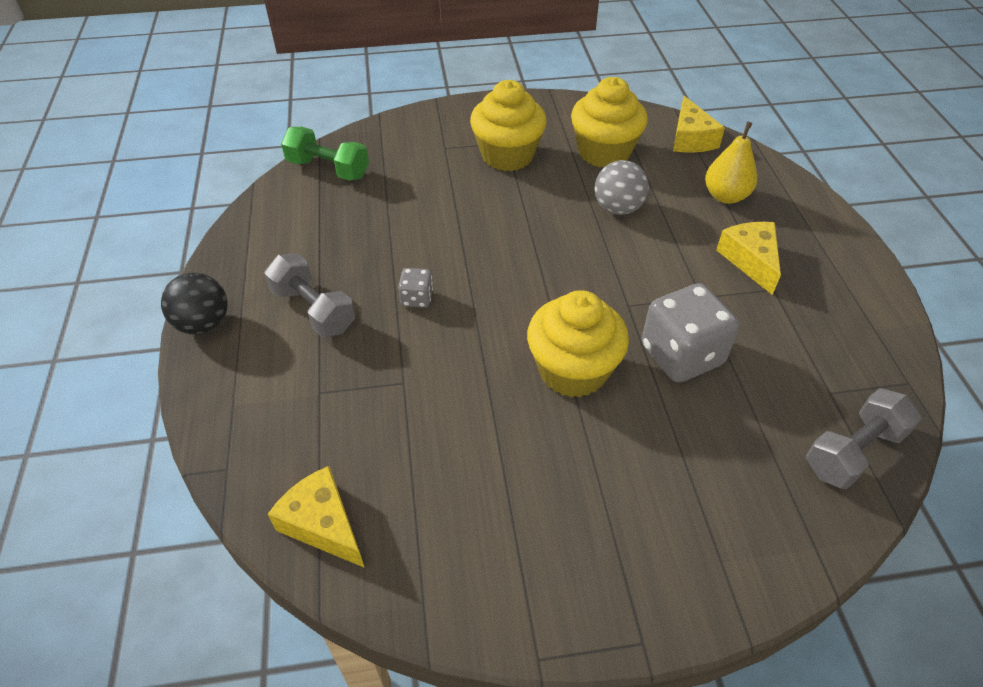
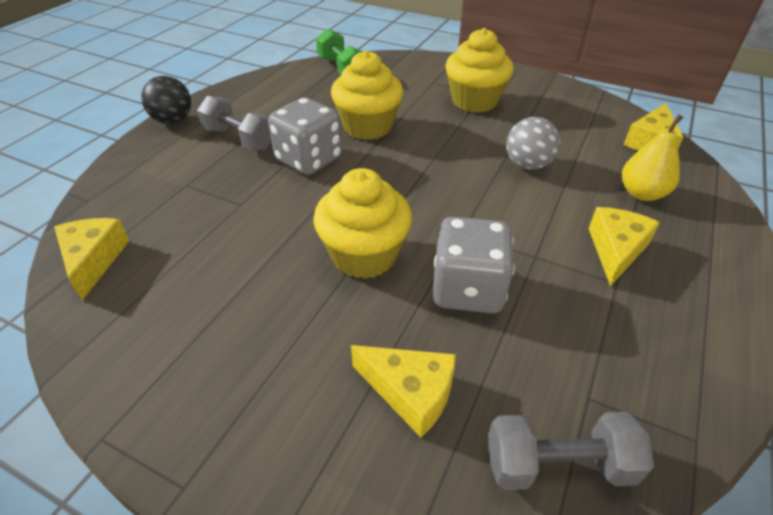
camera: 35 degrees right, 5 degrees down
grey dumbbell [264,254,355,337] -> grey dumbbell turned 45 degrees counterclockwise [197,95,272,151]
grey dice [398,268,433,308] -> grey dice [268,97,342,175], size x2.10
yellow cupcake [571,77,648,167] -> yellow cupcake moved to [331,50,404,140]
none -> yellow cheese [351,345,456,438]

